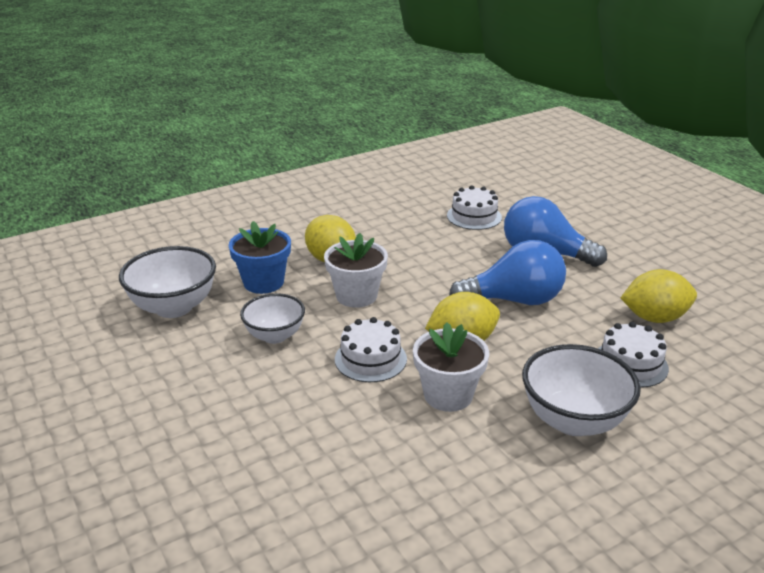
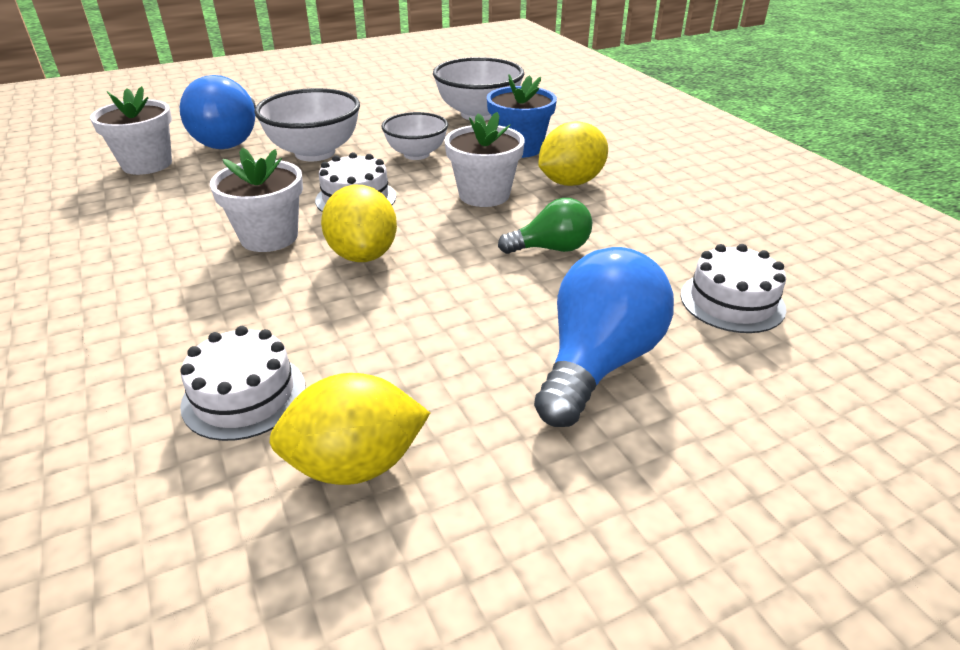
camera: 95 degrees right, 5 degrees up
blue light bulb [449,240,566,305] -> blue light bulb moved to [180,75,256,149]
white bowl [522,344,641,436] -> white bowl moved to [254,88,360,161]
yellow lemon [621,269,697,323] -> yellow lemon turned 75 degrees clockwise [269,373,430,485]
none -> white flower pot [90,86,172,175]
none -> green light bulb [498,198,592,254]

